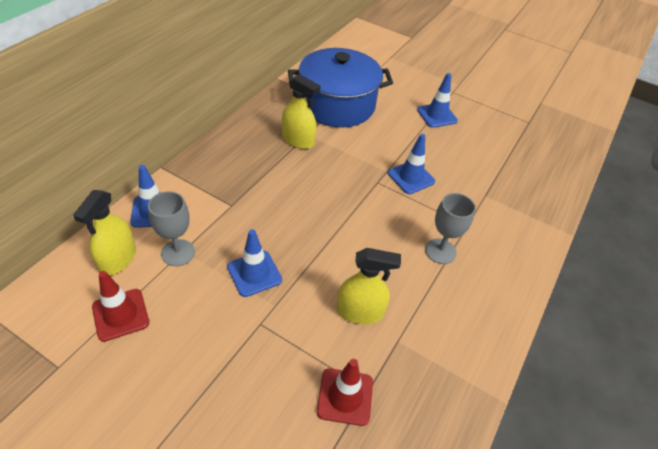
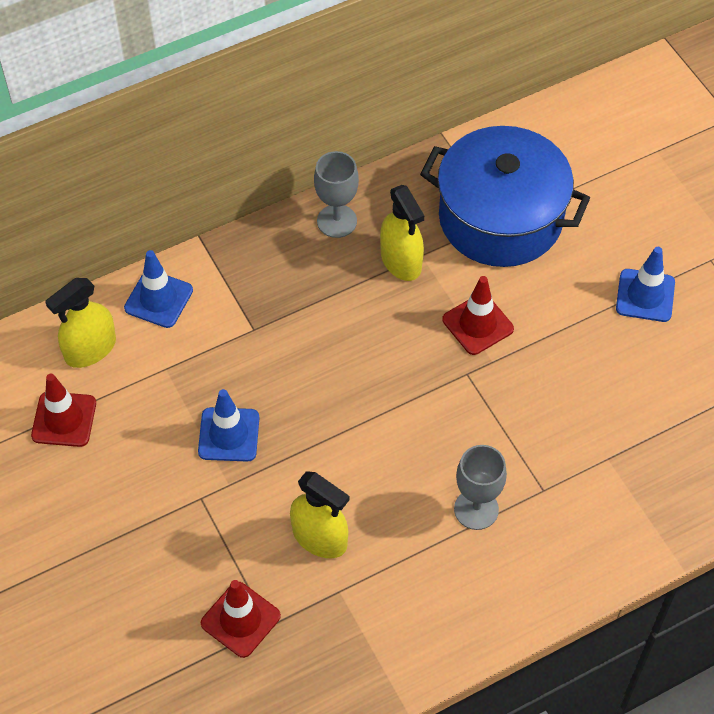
camera: 35 degrees right, 10 degrees up
grey goblet [148,191,195,266] -> grey goblet moved to [314,151,359,238]
blue traffic cone [388,134,435,194] -> none
none -> red traffic cone [442,276,514,355]

